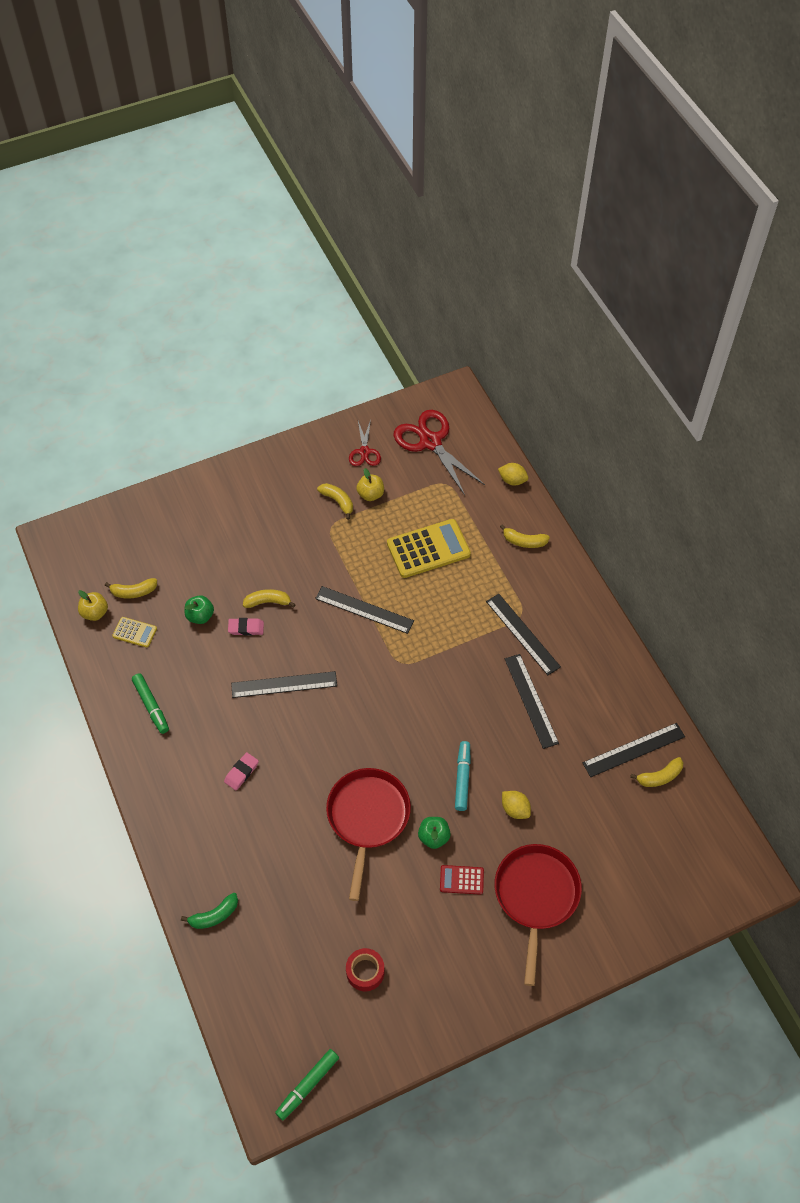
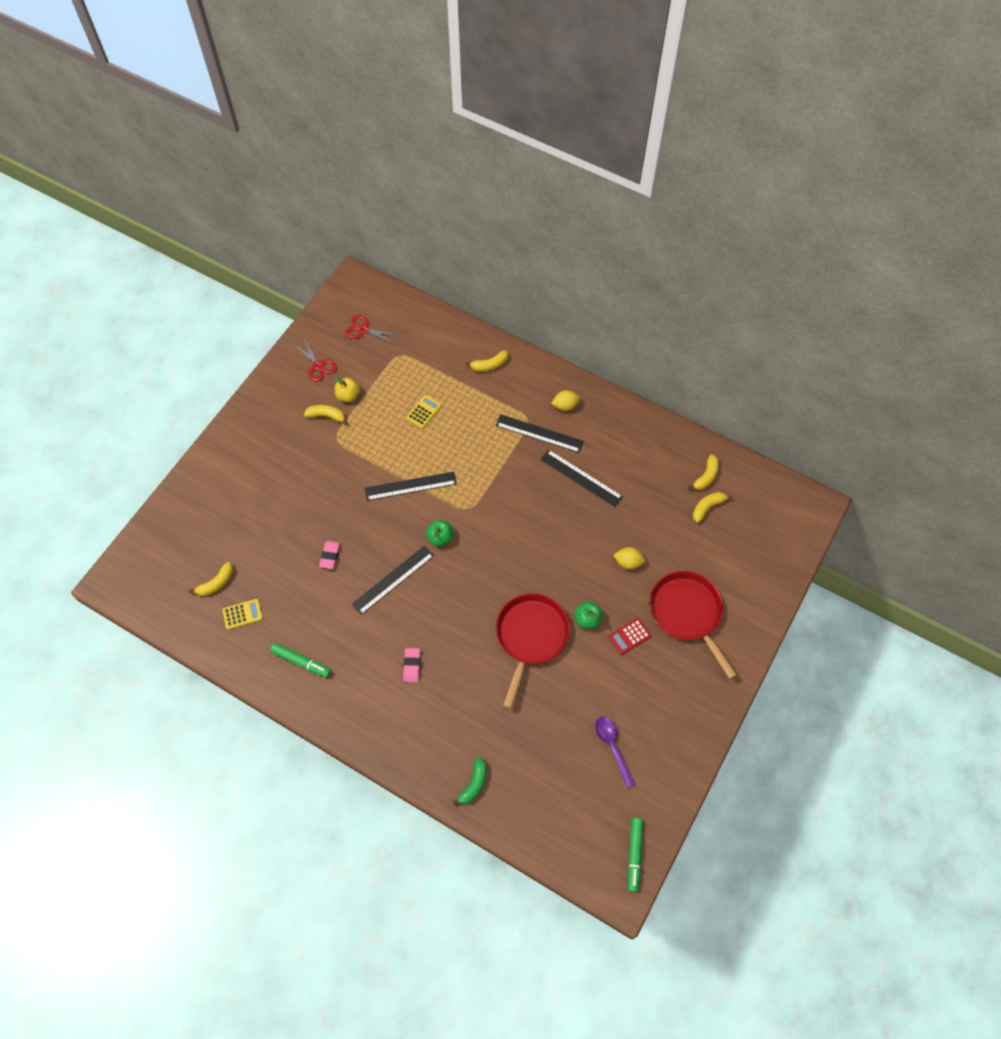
camera: 35 degrees left, 5 degrees up
yellow apple [78,590,108,621] -> none
green apple [185,595,214,624] -> green apple moved to [426,520,453,546]
pink eraser [228,618,264,636] -> pink eraser turned 45 degrees counterclockwise [319,541,341,569]
yellow banana [243,589,296,608] -> yellow banana moved to [693,492,733,523]
red pan [326,768,411,901] -> red pan turned 45 degrees clockwise [496,594,570,709]
red tape [346,948,384,991] -> purple spoon [595,716,636,788]
yellow calculator [387,519,471,578] -> yellow calculator [406,395,442,429], size x0.50
red scissors [393,410,485,495] -> red scissors [345,315,398,344], size x0.55
turquoise marker [455,741,471,811] -> none
yellow lemon [498,463,528,486] -> yellow lemon moved to [551,390,580,411]
black ruler [583,723,685,777] -> none

